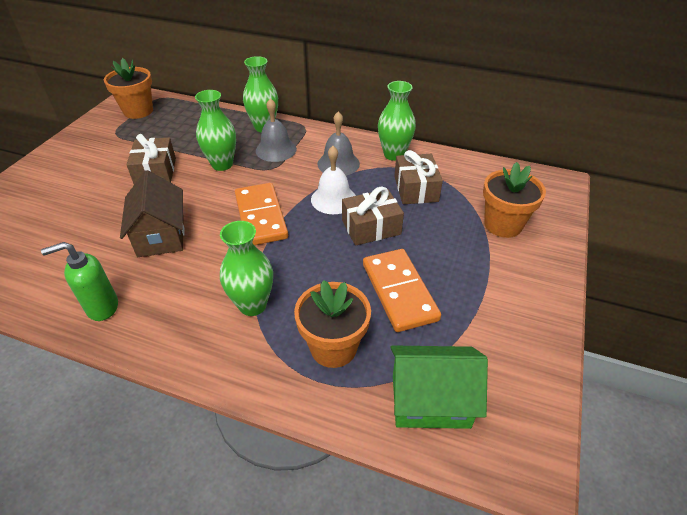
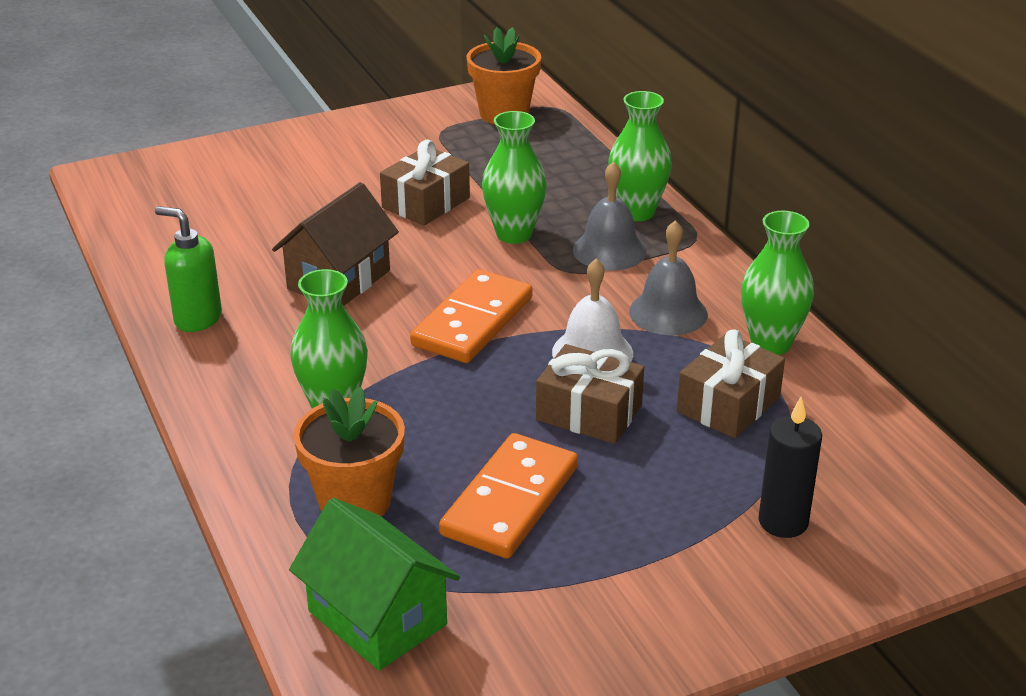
camera: 45 degrees right, 10 degrees down
orange flower pot [483,162,546,238] -> black candle [758,397,822,538]

